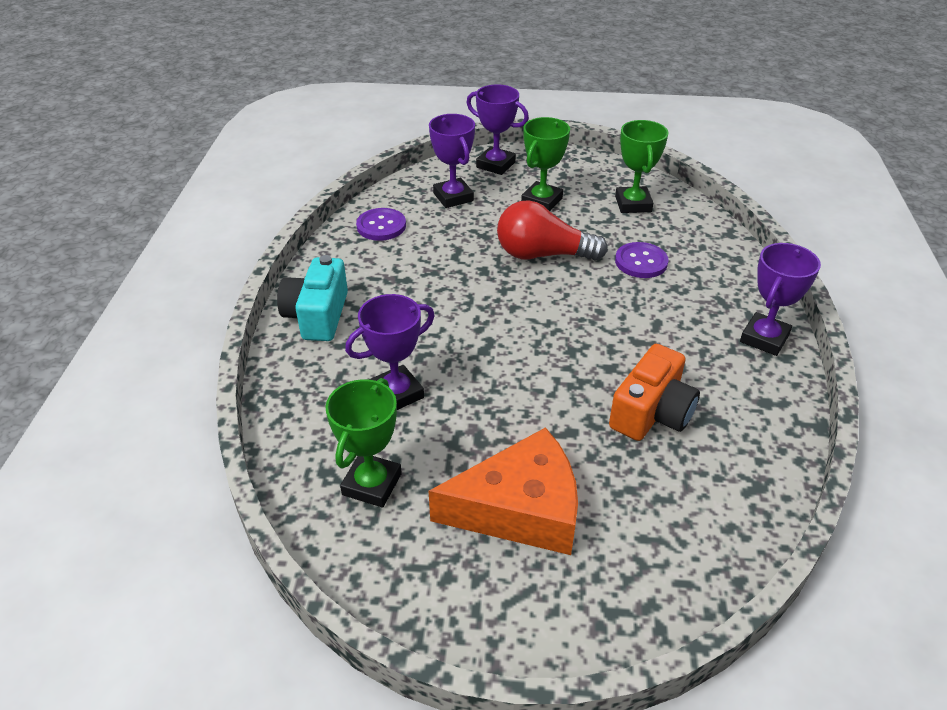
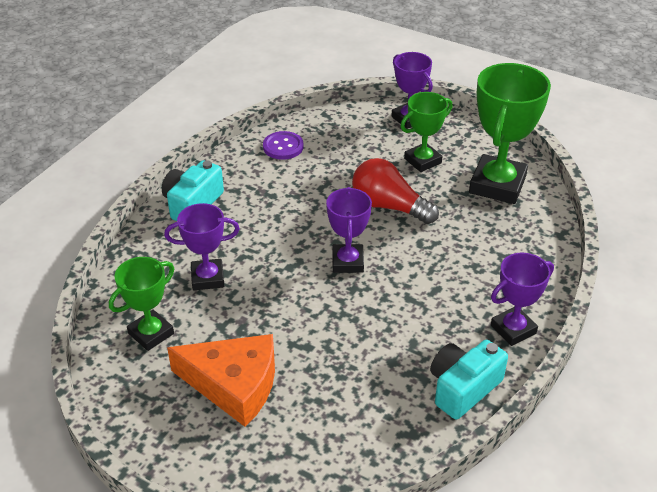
camera: 25 degrees right, 0 degrees up
purple trophy [429,114,475,208] -> purple trophy moved to [326,187,372,273]
orange camera [609,344,700,441] -> none
green trophy [615,120,669,213] -> green trophy [469,63,551,204], size x1.68
purple button [615,242,669,278] -> none
none -> turquoise camera [430,340,508,420]

